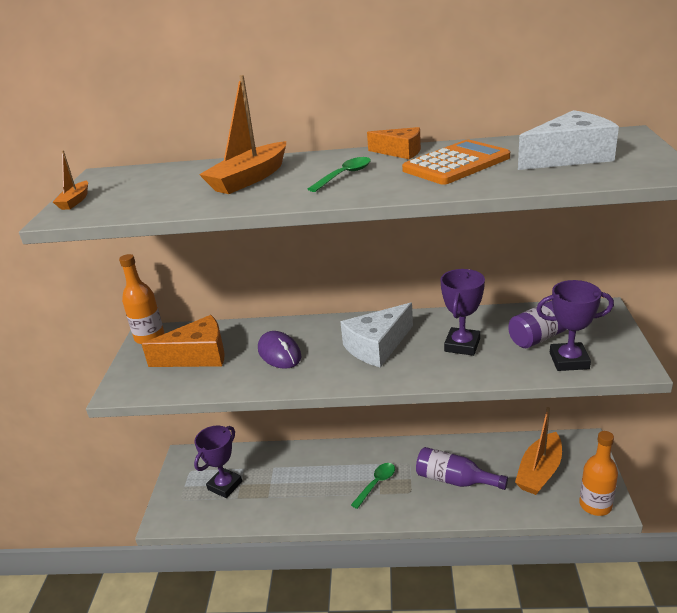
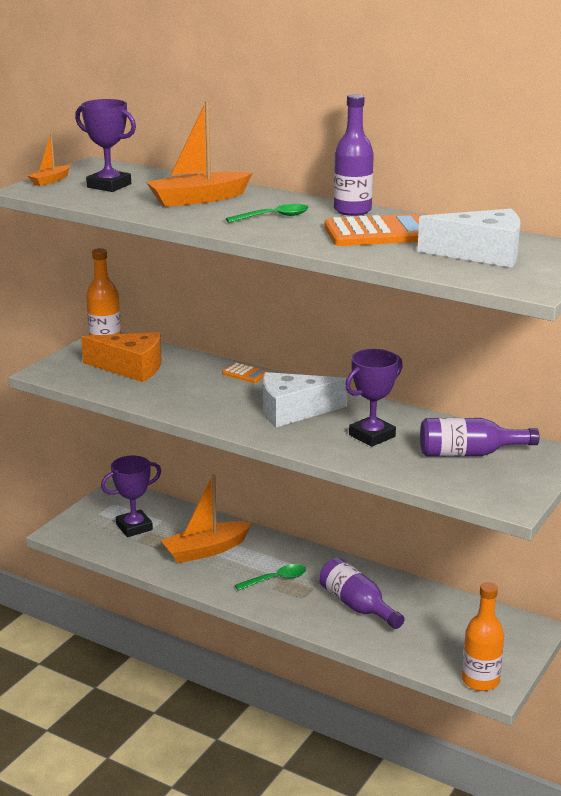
camera: 25 degrees right, 5 degrees down
purple mouse [258,331,302,369] -> none
orange cheese [367,127,421,159] -> purple bottle [334,94,374,216]
orange boat [515,407,562,495] -> orange boat moved to [161,474,252,563]
purple trophy [536,280,614,371] -> purple trophy moved to [75,99,136,192]
none -> orange calculator [222,363,268,383]

